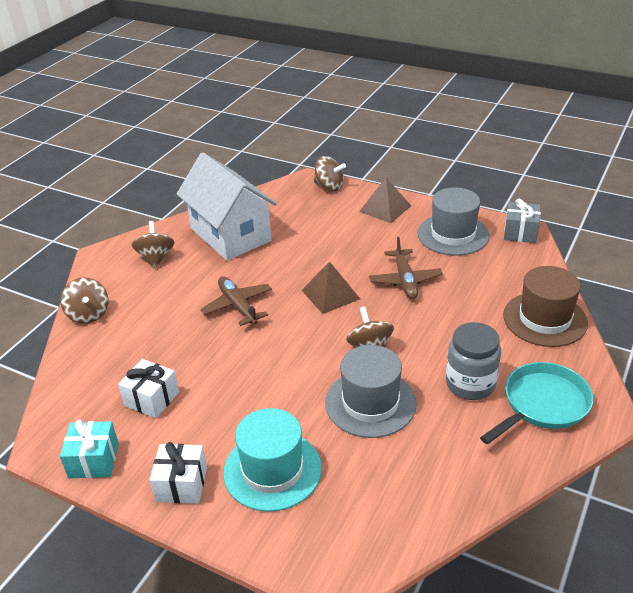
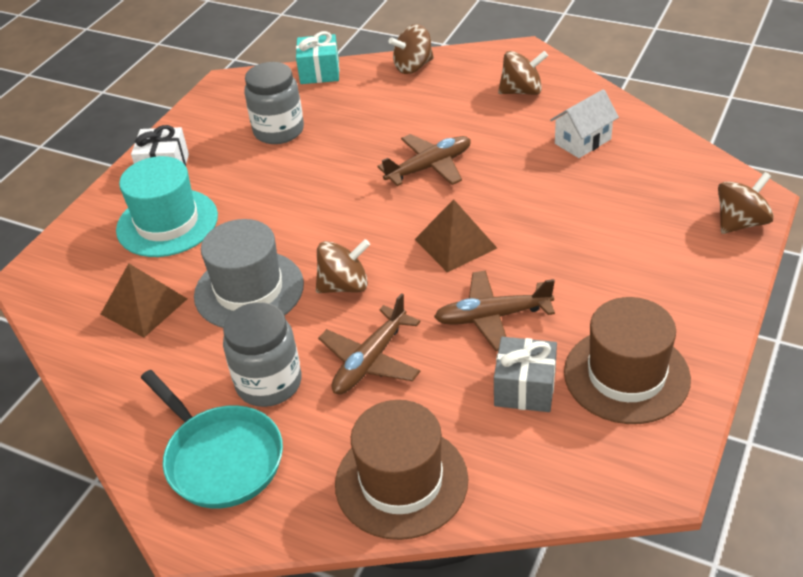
camera: 90 degrees right, 5 degrees up
turquoise gift [60,420,119,478] -> turquoise gift moved to [296,31,339,84]
white gift [118,359,179,418] -> grey jar [244,62,304,144]
white house [177,153,277,260] -> white house [550,89,619,158], size x0.47
brown spinning top [314,156,346,191] -> brown spinning top turned 150 degrees counterclockwise [718,172,774,234]
brown pyramid [359,178,411,223] -> brown pyramid moved to [100,263,187,338]
grey hat [418,188,490,255] -> brown hat [564,297,691,424]
grey gift [504,199,541,243] -> grey gift moved to [494,337,557,412]
none -> brown plane [318,293,420,394]

